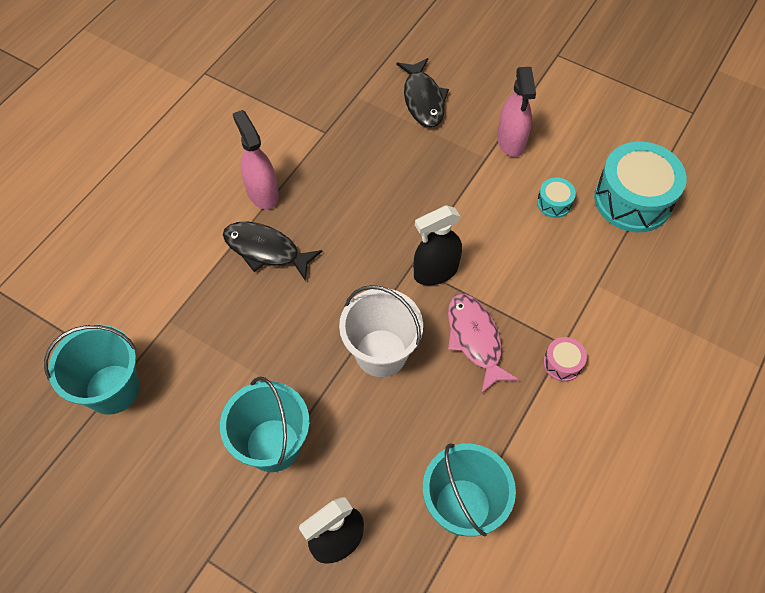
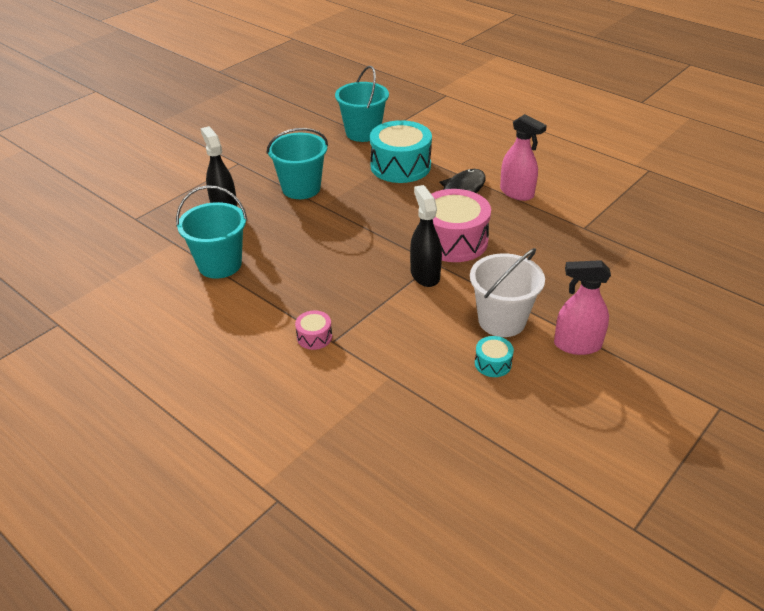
camera: 100 degrees right, 20 degrees down
pink spray bottle [233,110,279,209] -> pink spray bottle turned 60 degrees clockwise [500,114,547,201]
white bucket [339,285,423,377] -> white bucket moved to [470,248,545,337]
black fish [396,58,449,128] -> none
pink fish [448,294,519,394] -> none
turquoise drum [594,141,687,232] -> turquoise drum moved to [370,120,432,183]
none -> pink drum [420,189,491,262]

